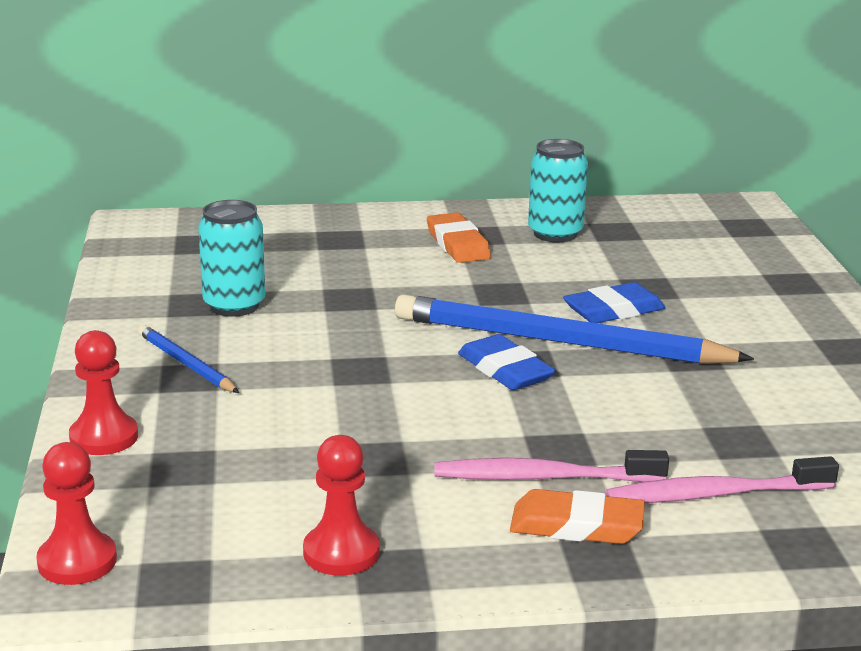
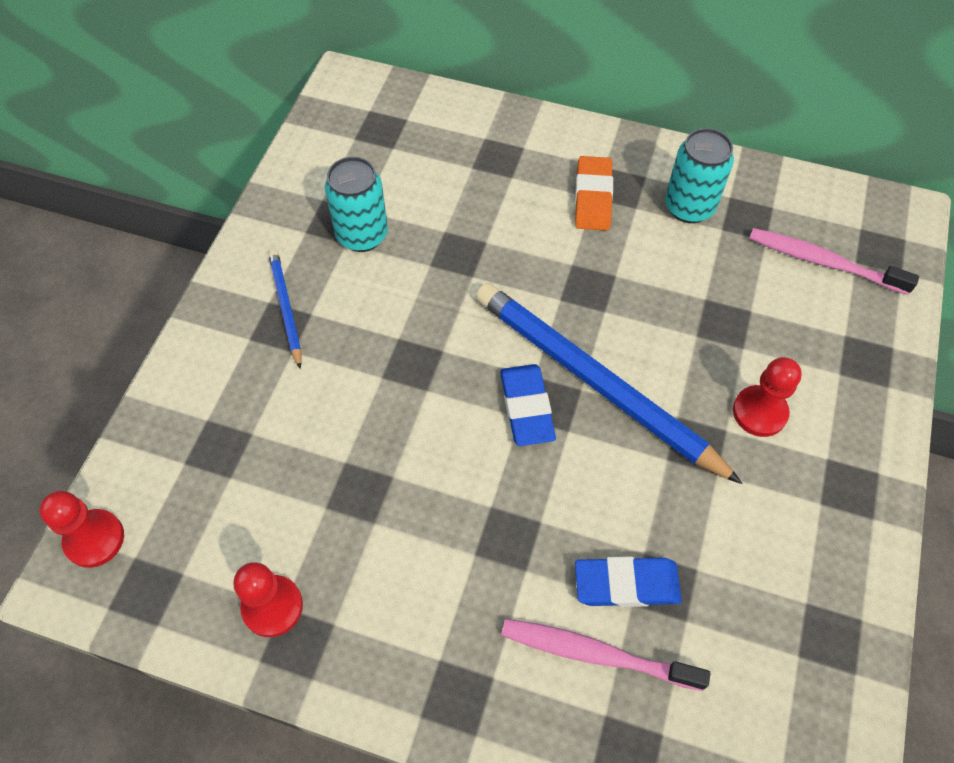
camera: 25 degrees right, 35 degrees up
red pawn [69,330,138,455] -> red pawn moved to [733,357,802,437]
pink toothbrush [435,450,669,482] -> pink toothbrush moved to [749,228,919,295]
orange eraser [510,489,645,544] -> none
blue eraser [563,282,665,323] -> blue eraser moved to [575,556,682,607]

